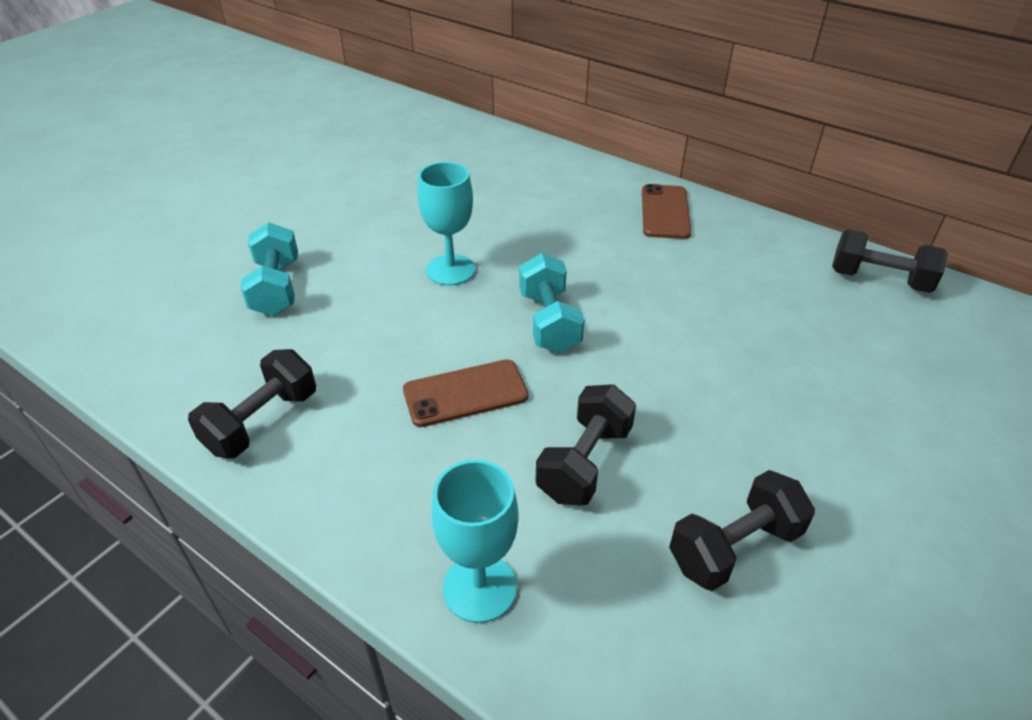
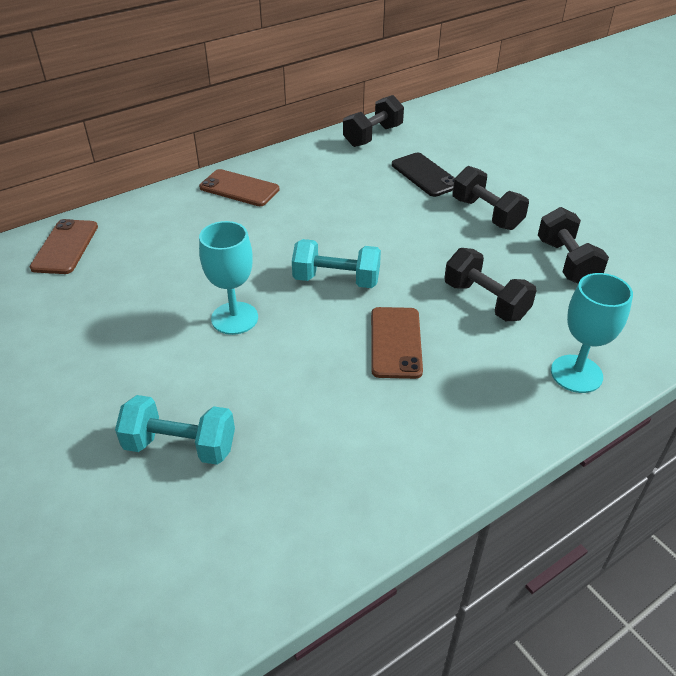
camera: 70 degrees left, 0 degrees up
black dumbbell [188,349,316,459] -> black dumbbell moved to [452,166,529,230]
none -> brown phone [30,219,98,274]
none -> black phone [392,153,455,197]

